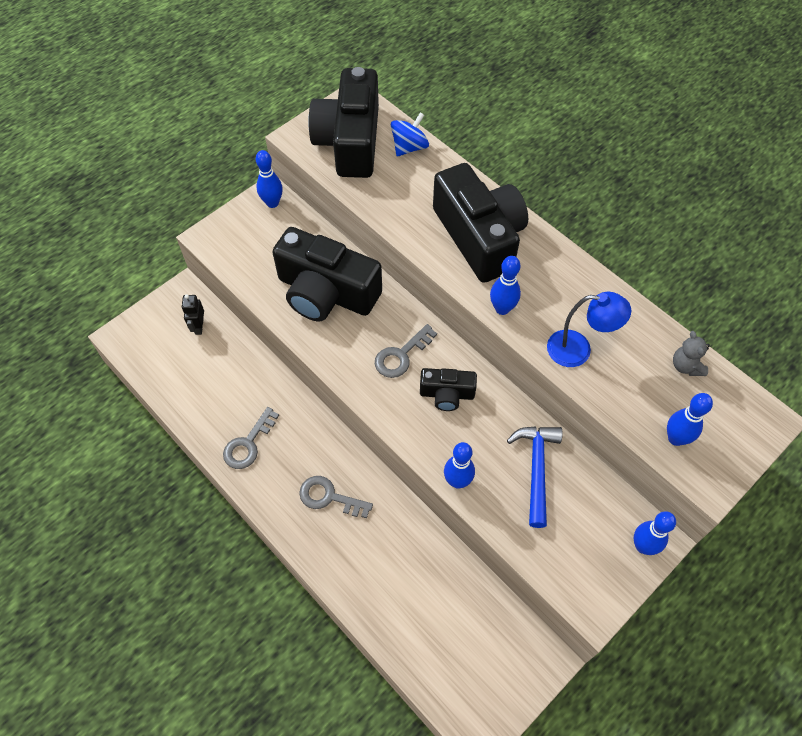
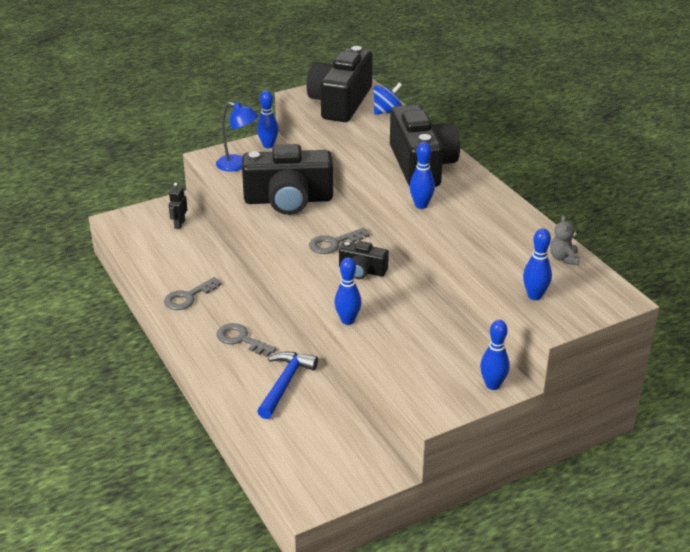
camera: 15 degrees right, 25 degrees down
black camera [272,227,382,321] -> black camera turned 45 degrees counterclockwise [242,144,333,215]
blue hammer [507,427,563,528] -> blue hammer moved to [257,352,318,419]
blue lamp [547,292,631,367] -> blue lamp moved to [216,102,258,172]

